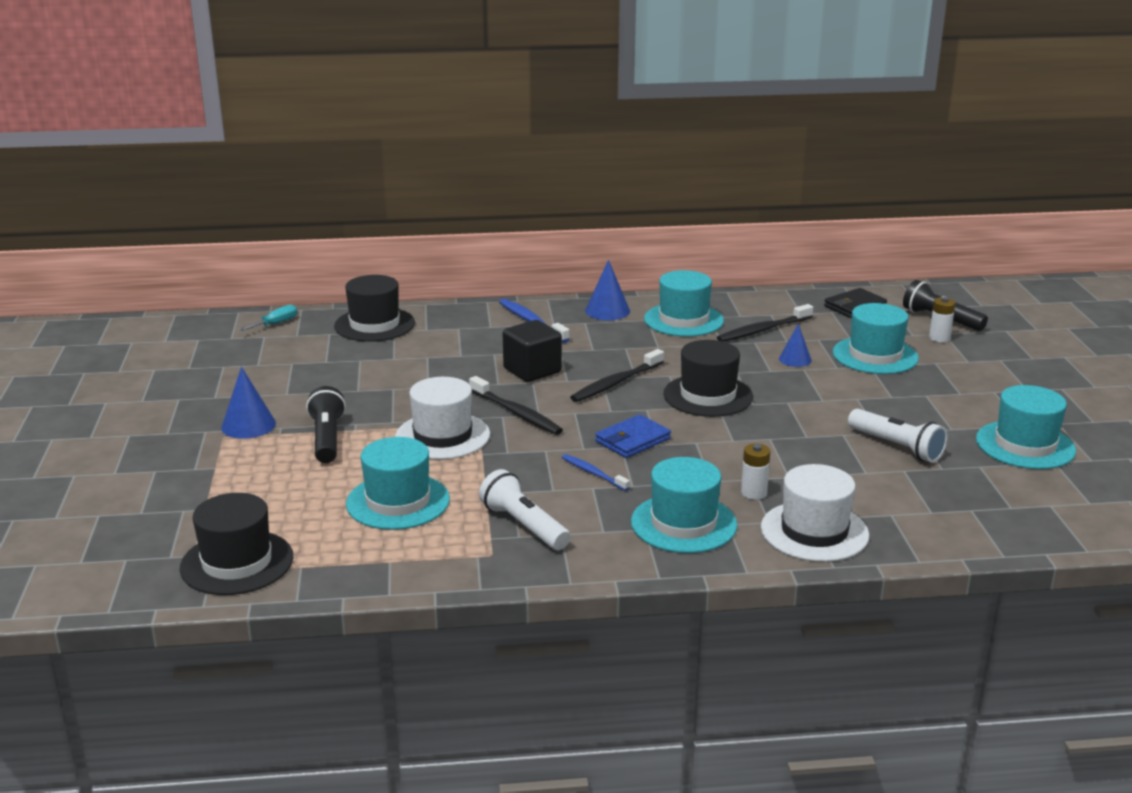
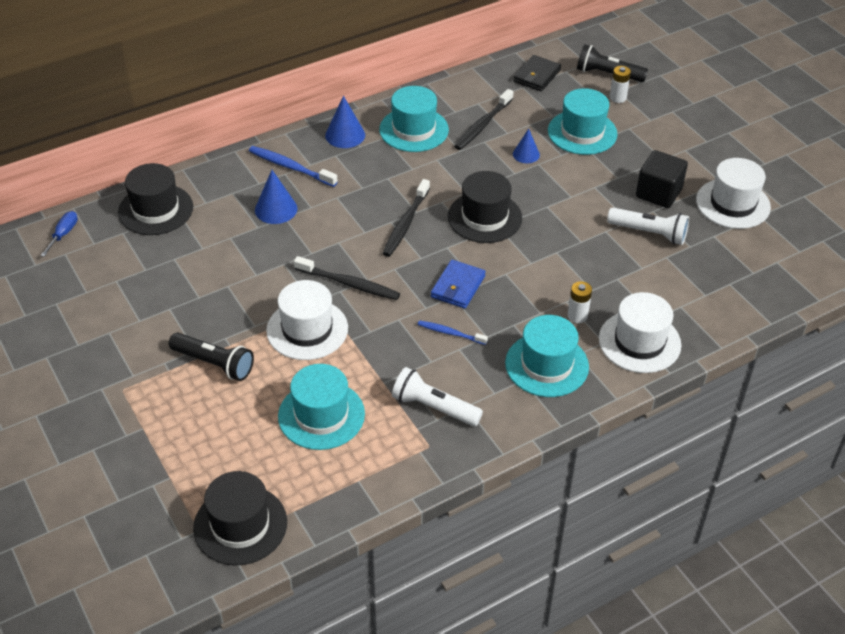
camera: 25 degrees left, 20 degrees up
blue cone [221,367,276,439] -> blue cone moved to [255,170,297,224]
turquoise screwdriver [239,305,297,331] -> blue screwdriver [40,211,78,257]
black flashlight [306,386,346,463] -> black flashlight turned 150 degrees clockwise [169,333,254,381]
black cube [503,320,562,382] -> black cube moved to [636,150,688,208]
turquoise hat [976,385,1076,469] -> white hat [696,158,771,229]

